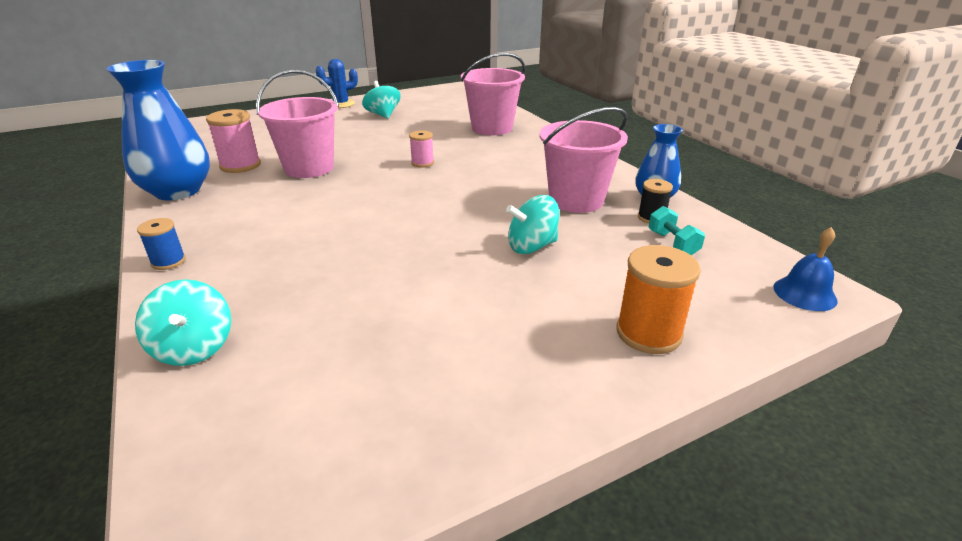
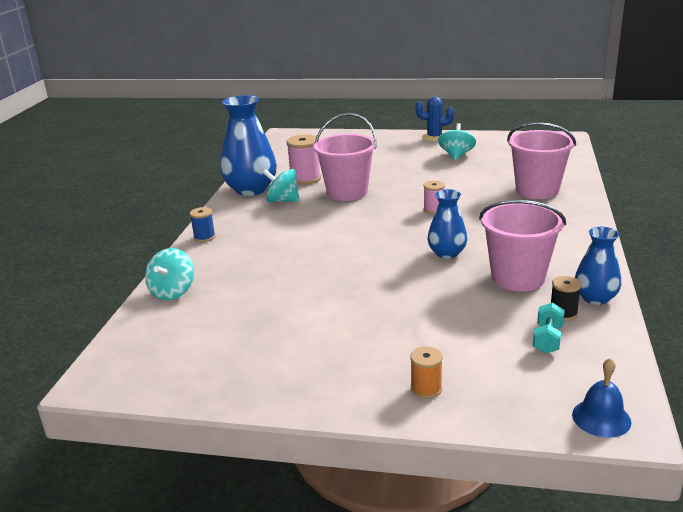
camera: 40 degrees right, 5 degrees down
turquoise spinning top [506,195,559,254] -> turquoise spinning top moved to [263,169,299,202]
orange spool [616,245,701,354] -> orange spool [410,347,443,399], size x0.59
none -> blue vase [428,189,467,259]

